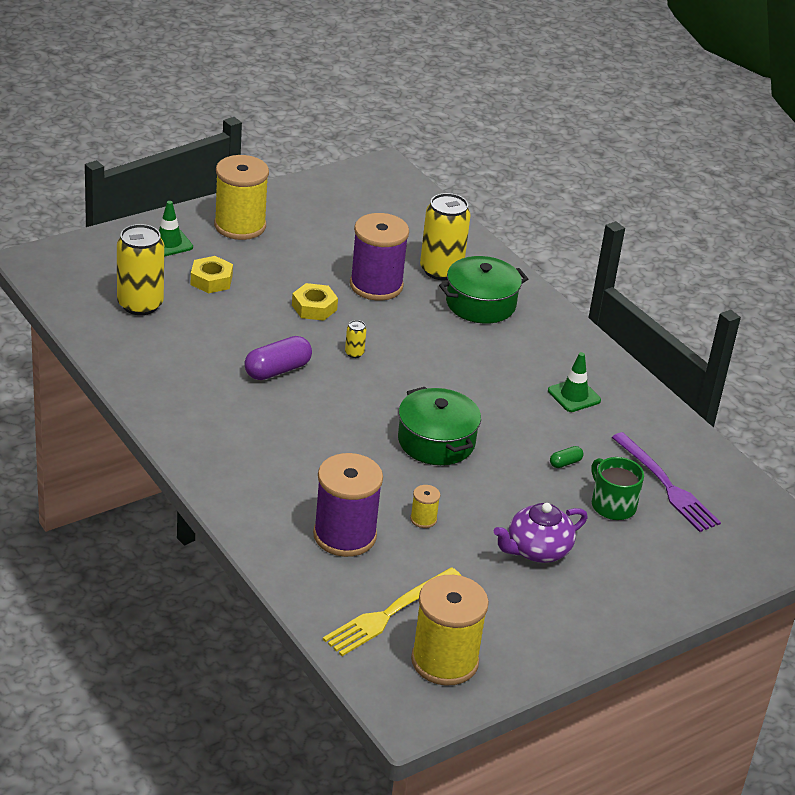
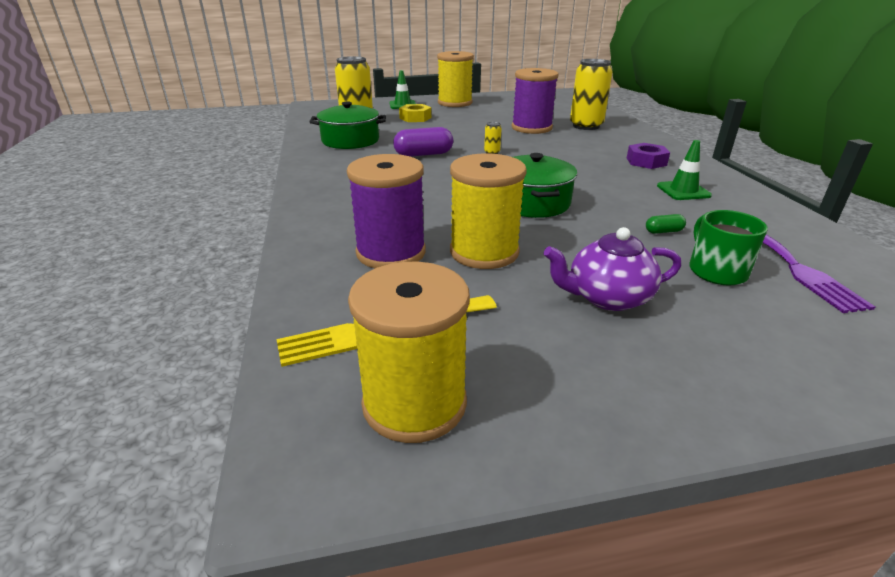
camera: 25 degrees right, 5 degrees down
yellow nut [292,283,338,321] -> none
yellow spool [410,485,440,528] -> yellow spool [450,153,527,269], size x2.33
green pot [439,256,528,324] -> green pot moved to [309,102,386,149]
none -> purple nut [627,143,670,169]

